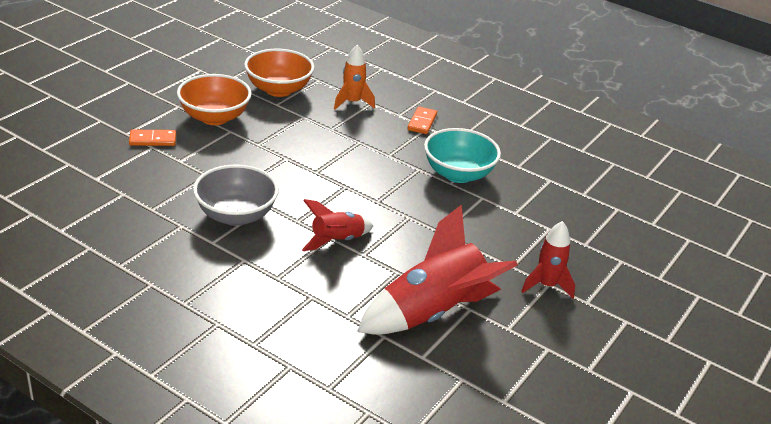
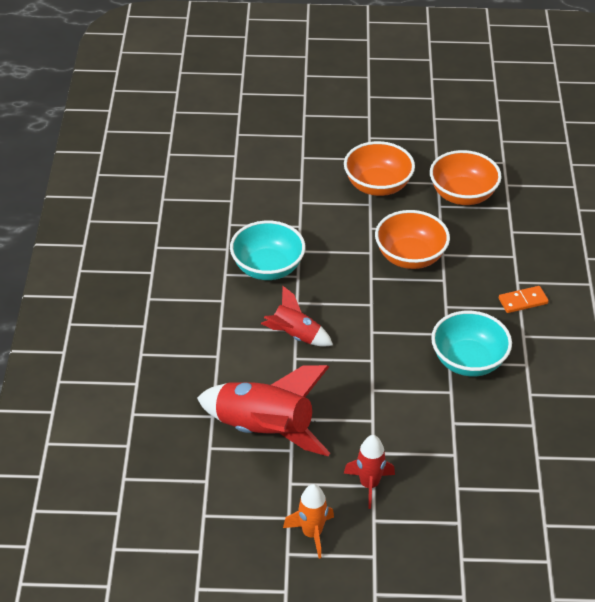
camera: 60 degrees right, 10 degrees up
orange domino [129,130,176,146] -> none
grey bowl [193,164,279,226] -> turquoise bowl [230,220,306,280]
orange rocket [334,45,375,110] -> orange rocket moved to [283,484,334,559]
none -> orange bowl [375,210,450,269]

